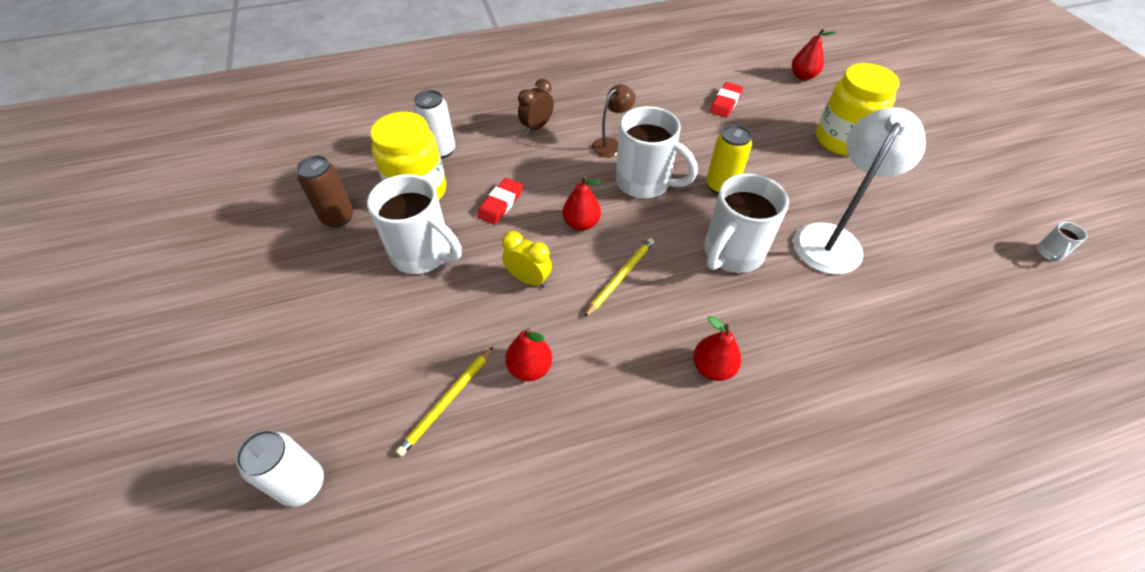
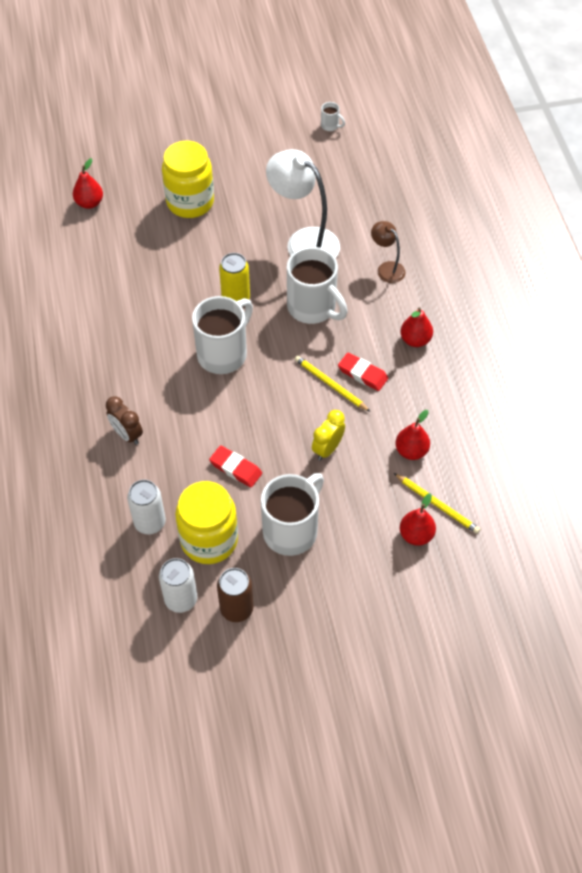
camera: 85 degrees left, 5 degrees up
white can [236,430,324,507] -> white can moved to [159,558,197,613]
red pear [563,176,601,231] -> red pear moved to [400,493,436,546]
brown lamp [592,84,636,158] -> brown lamp moved to [371,221,405,283]
red eraser [710,82,743,118] -> red eraser moved to [338,353,388,391]

